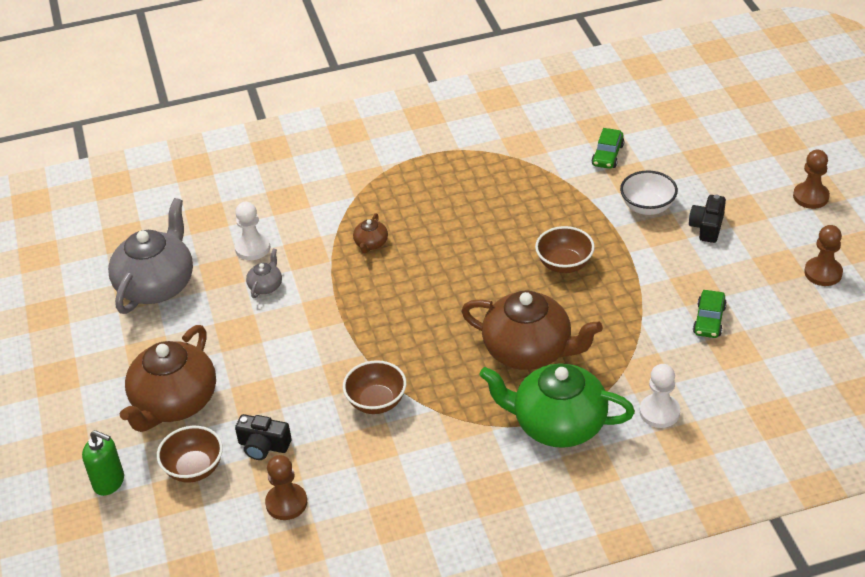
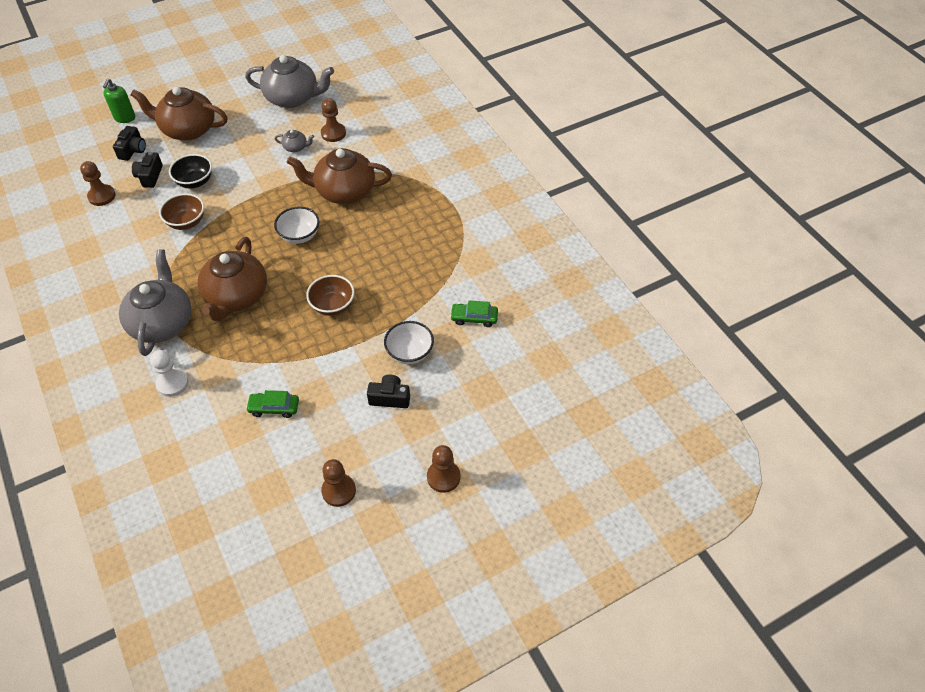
camera: 75 degrees right, 10 degrees up
brown bowl [157,426,223,483] -> black camera [113,126,146,161]
white pawn [235,202,270,260] -> brown pawn [321,98,346,142]
brown teapot [353,213,388,253] -> brown teapot [287,148,392,204], size x2.33
green teapot [479,363,635,448] -> grey teapot [119,249,192,356]
none -> black bowl [169,154,212,188]
none -> white bowl [274,207,319,244]

